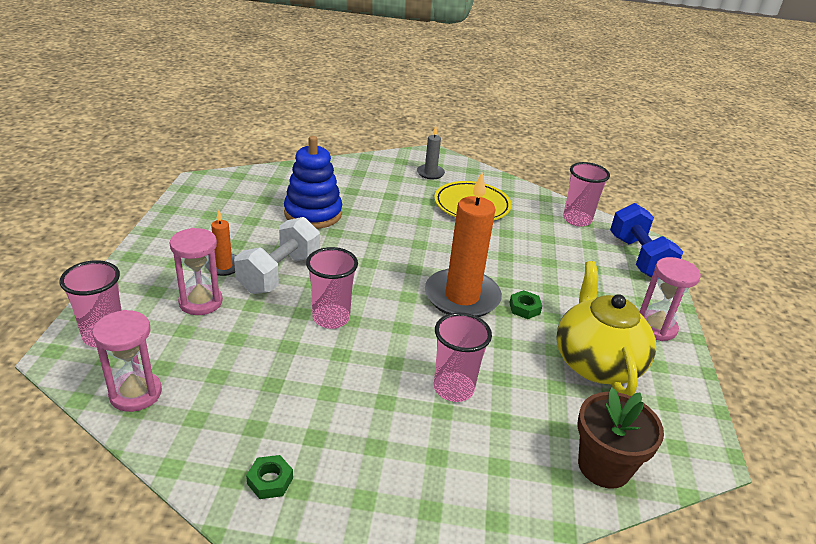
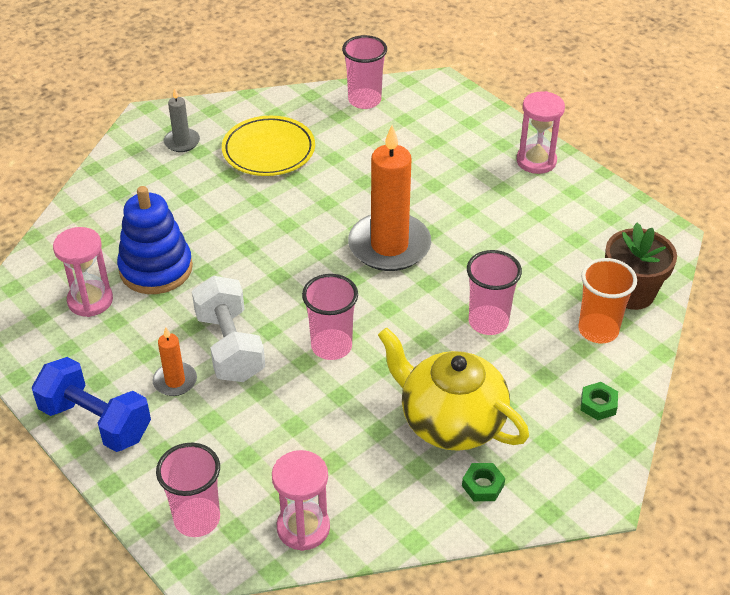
camera: 45 degrees left, 10 degrees up
pink hourglass [170,228,223,315] -> pink hourglass moved to [53,227,113,317]
green nut [509,290,542,319] -> green nut moved to [581,382,618,420]
yellow teapot [556,261,656,396] -> yellow teapot moved to [378,328,529,451]
blue dumbbell [610,203,683,278] -> blue dumbbell moved to [32,357,151,452]
none -> orange cup [578,258,637,343]

